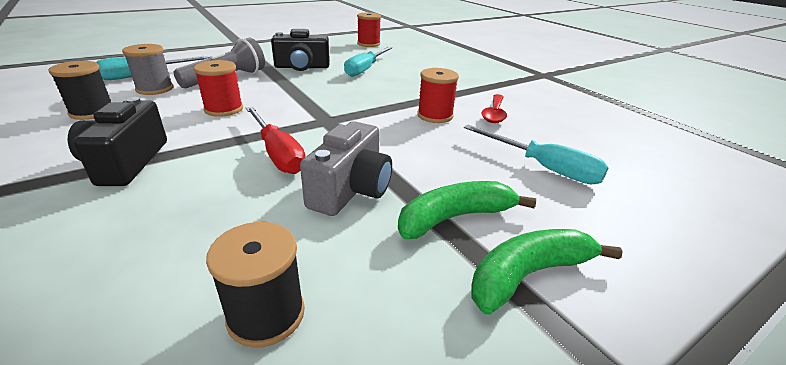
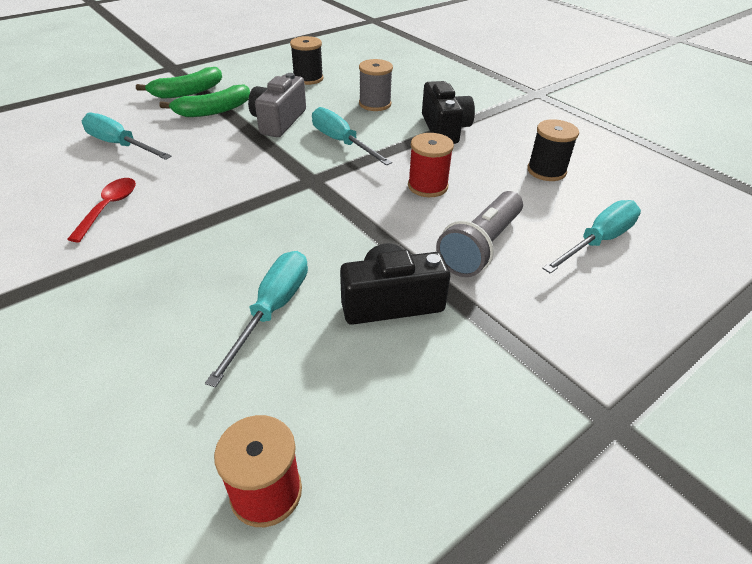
camera: 175 degrees right, 10 degrees up
grey spool [122,44,173,95] -> grey spool moved to [359,59,393,111]
red screwdriver [246,106,305,174] -> turquoise screwdriver [312,107,392,165]
red spool [417,68,459,123] -> none

